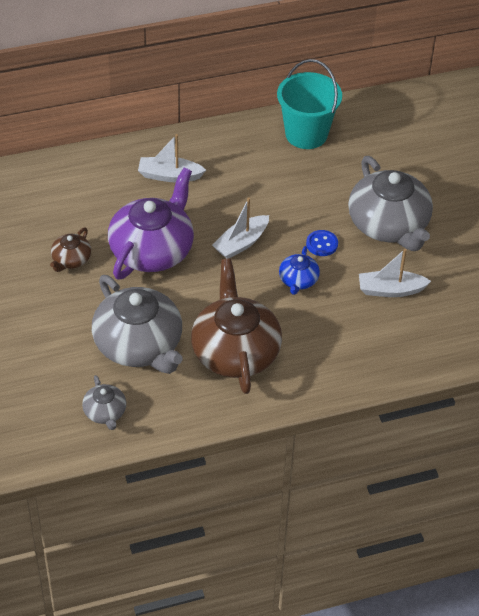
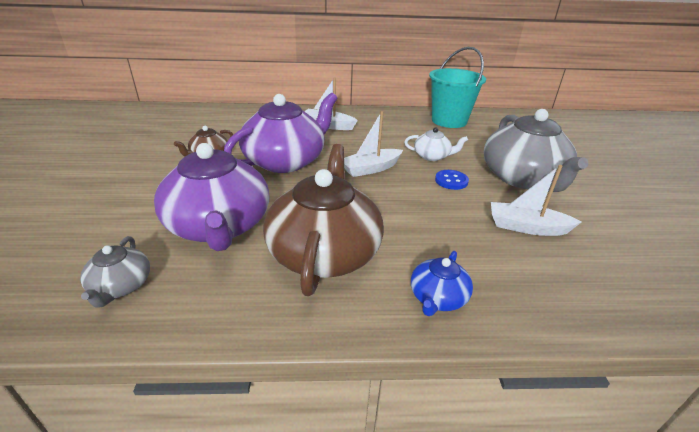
camera: 15 degrees right, 15 degrees down
grey teapot [92,275,183,374] -> purple teapot [154,143,270,251]
blue teapot [279,246,320,295] -> blue teapot moved to [411,251,473,316]
none -> white teapot [404,127,468,161]

